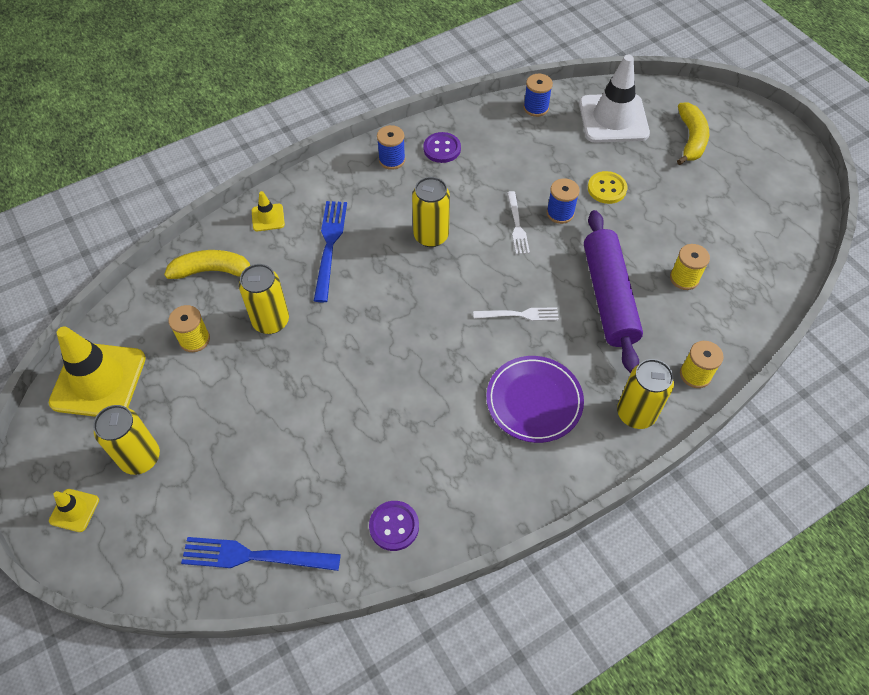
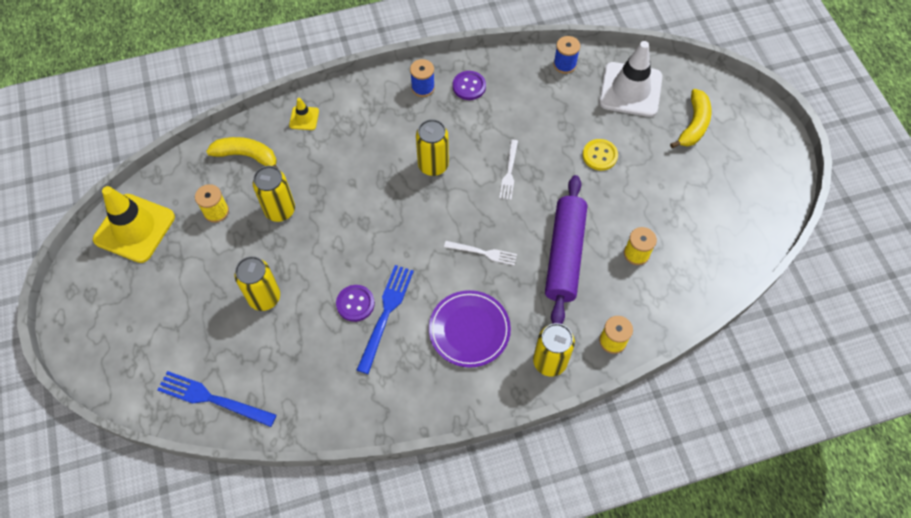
camera: 15 degrees right, 5 degrees up
yellow traffic cone [49,489,99,532] -> none
yellow can [93,405,160,475] -> yellow can moved to [235,256,280,311]
blue fork [314,201,347,302] -> blue fork moved to [357,265,414,374]
purple button [369,501,419,551] -> purple button moved to [336,285,375,322]
blue spool [546,178,580,224] -> none

